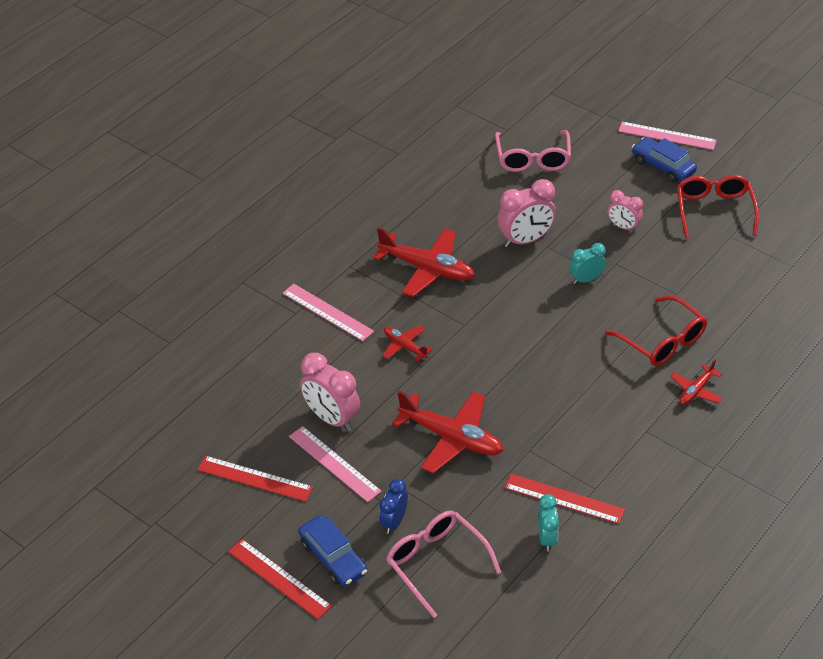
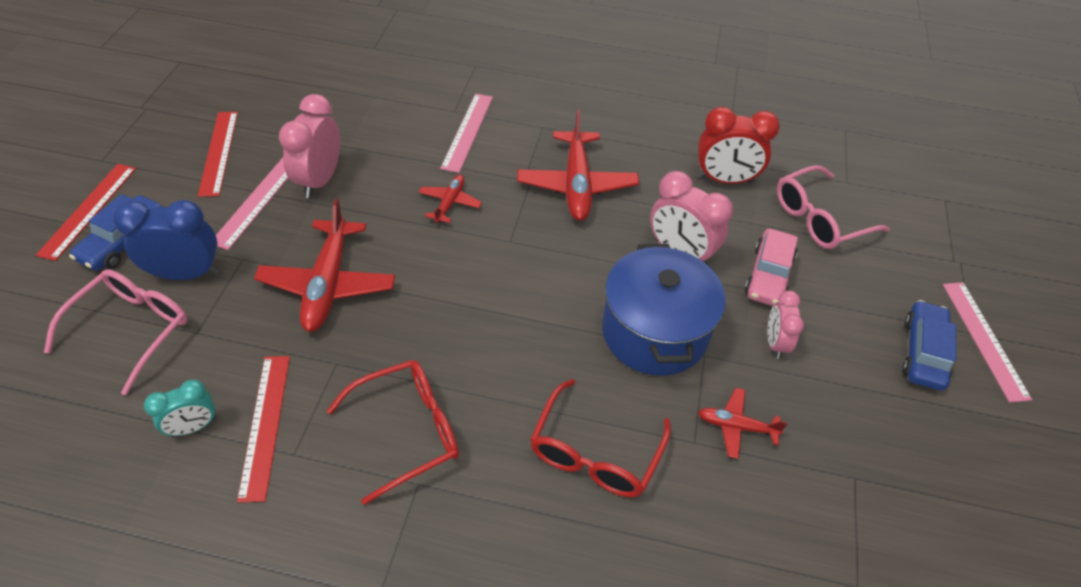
camera: 60 degrees right, 5 degrees up
blue clock [379,479,408,534] -> blue clock [113,200,219,280], size x1.65
turquoise clock [570,243,606,284] -> blue pot [602,244,726,376]
red plane [671,360,723,405] -> red plane moved to [698,388,788,459]
red glasses [677,175,759,238] -> red glasses moved to [327,360,459,505]
none -> red clock [697,107,780,184]
none -> pink car [745,229,798,306]

